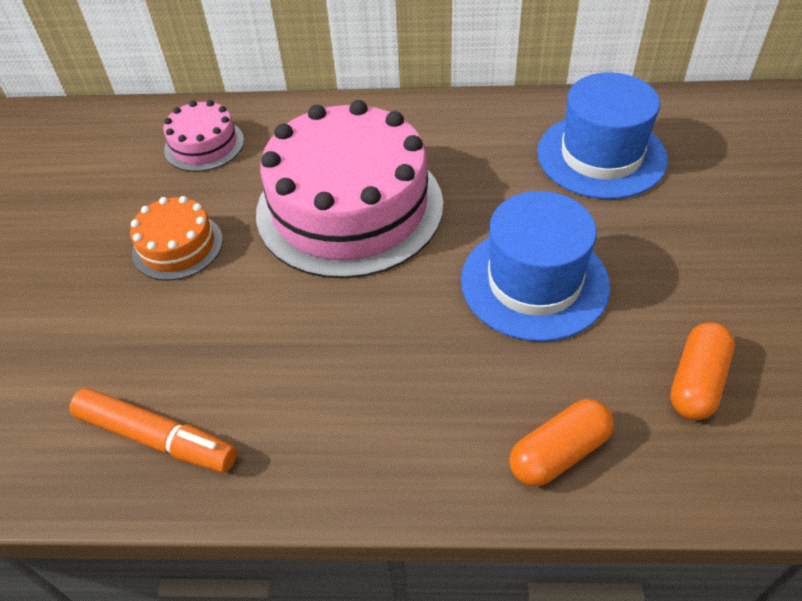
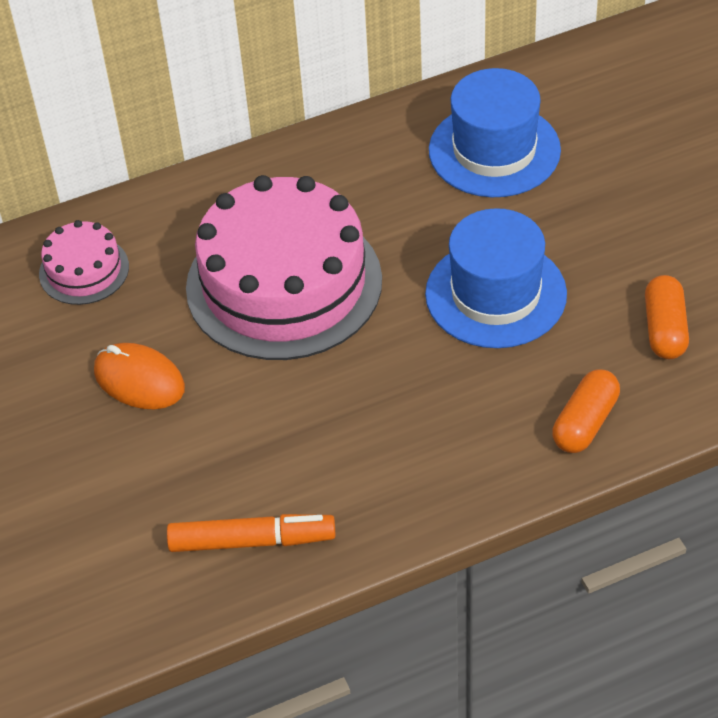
camera: 25 degrees left, 0 degrees up
orange cake [130,196,223,280] -> orange mouse [94,343,185,409]

